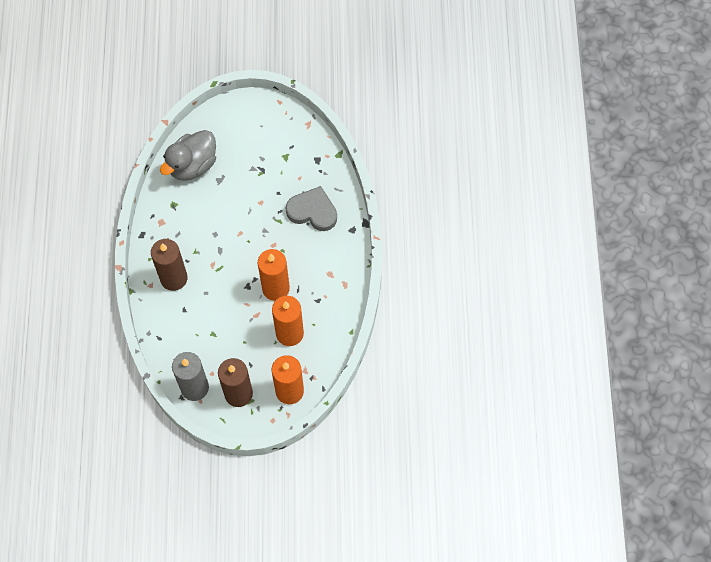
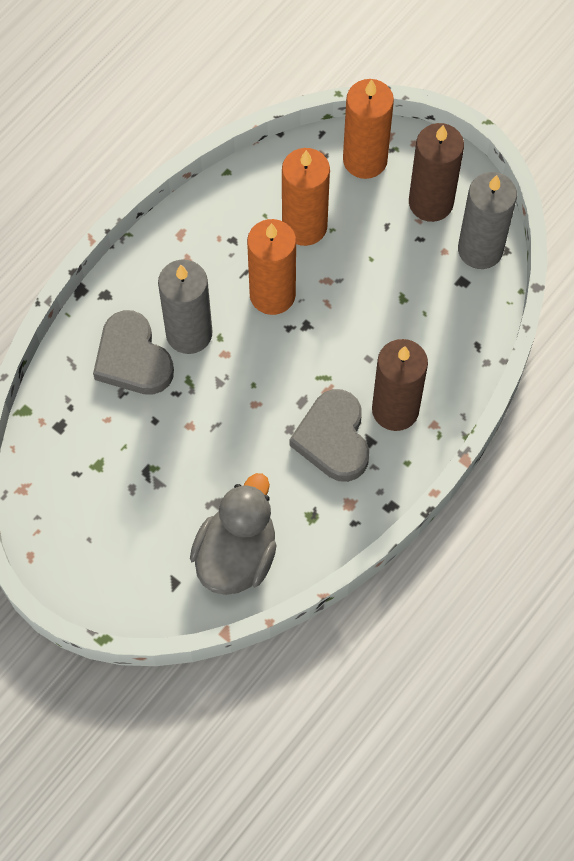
camera: 140 degrees left, 0 degrees up
grey duck [160,130,216,181] -> grey duck turned 60 degrees counterclockwise [190,473,276,595]
none -> grey candle [158,259,212,354]
none -> grey heart [289,389,369,482]

